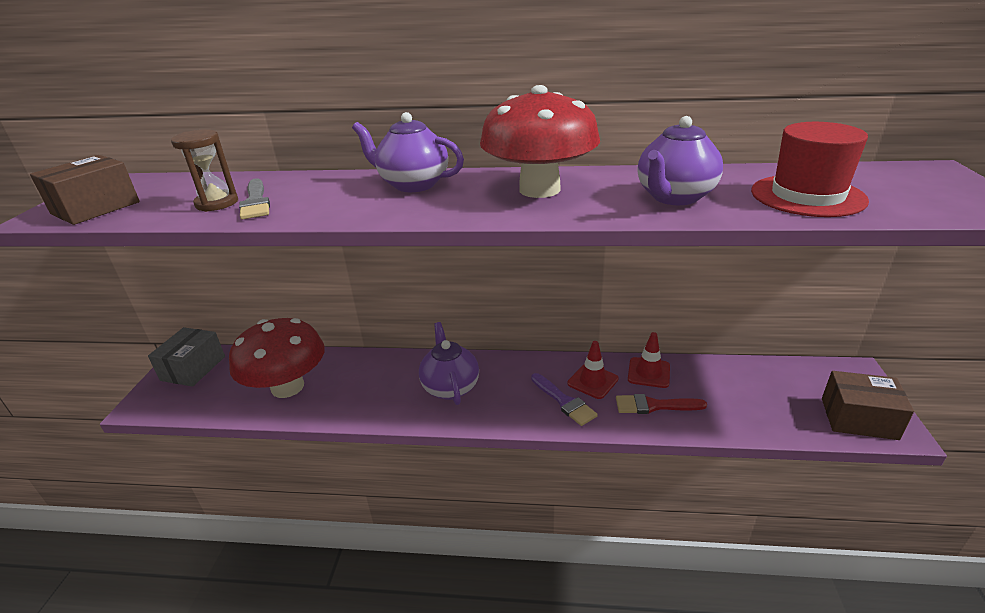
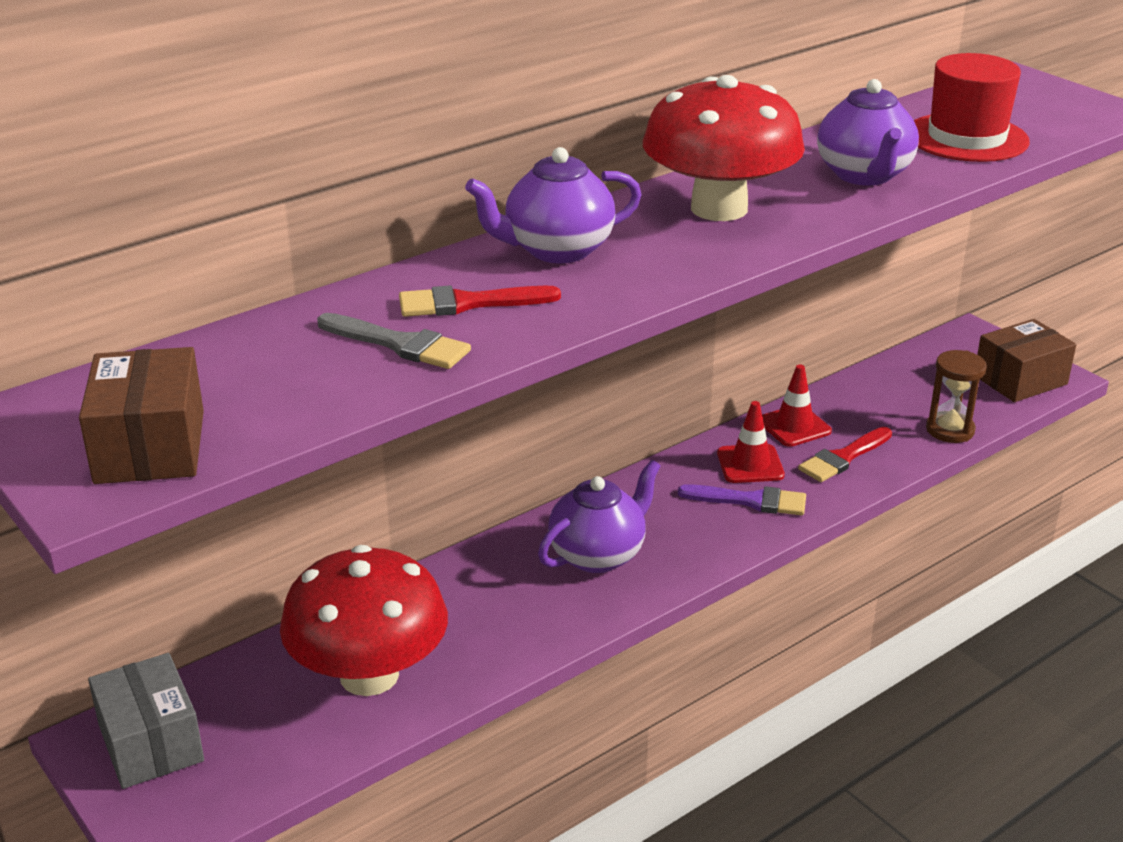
camera: 45 degrees left, 0 degrees up
brown hourglass [171,129,238,212] -> brown hourglass moved to [926,350,987,443]
purple teapot [419,322,479,405] -> purple teapot turned 105 degrees clockwise [538,460,661,573]
none -> red brush [399,286,561,317]

